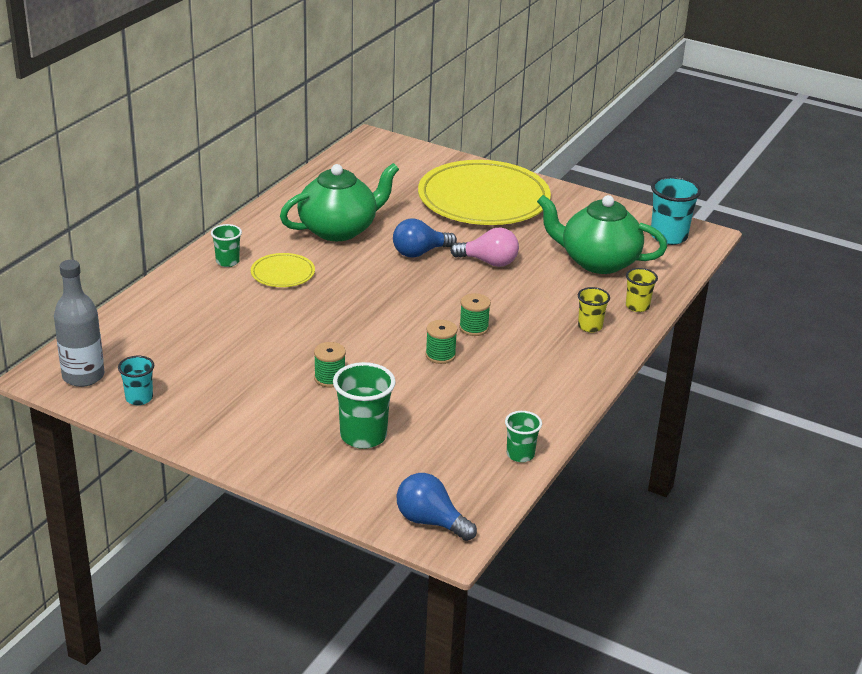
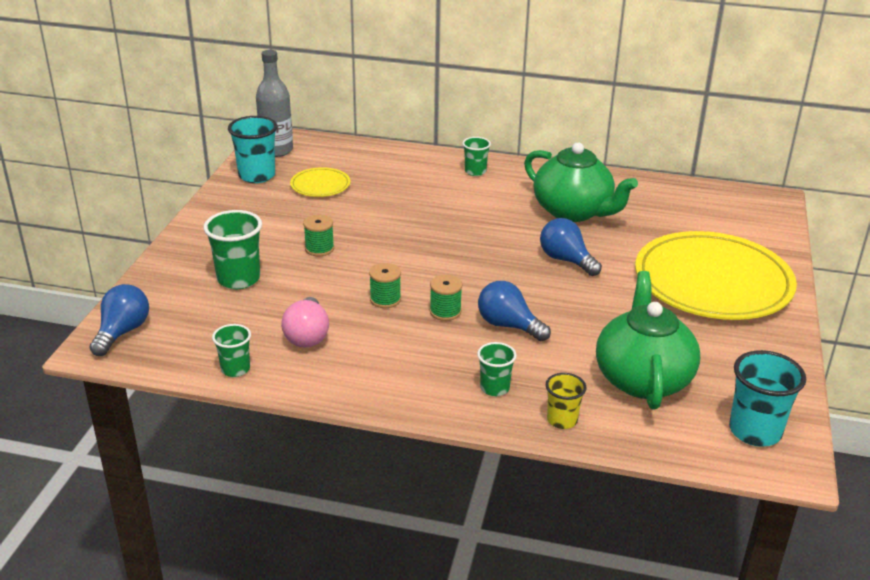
camera: 75 degrees right, 0 degrees up
turquoise cup [118,356,154,405] -> turquoise cup [228,116,277,183], size x1.68
yellow plate [251,253,315,287] -> yellow plate moved to [290,167,350,197]
pink light bulb [450,228,519,267] -> pink light bulb moved to [281,297,329,348]
yellow cup [578,287,610,333] -> green cup [477,342,517,396]
none -> blue light bulb [478,281,551,341]

